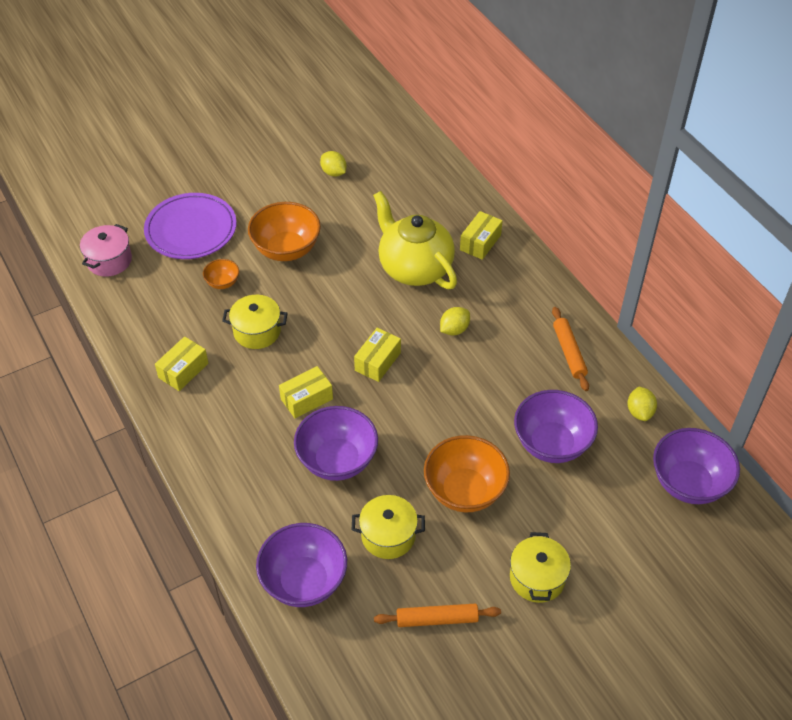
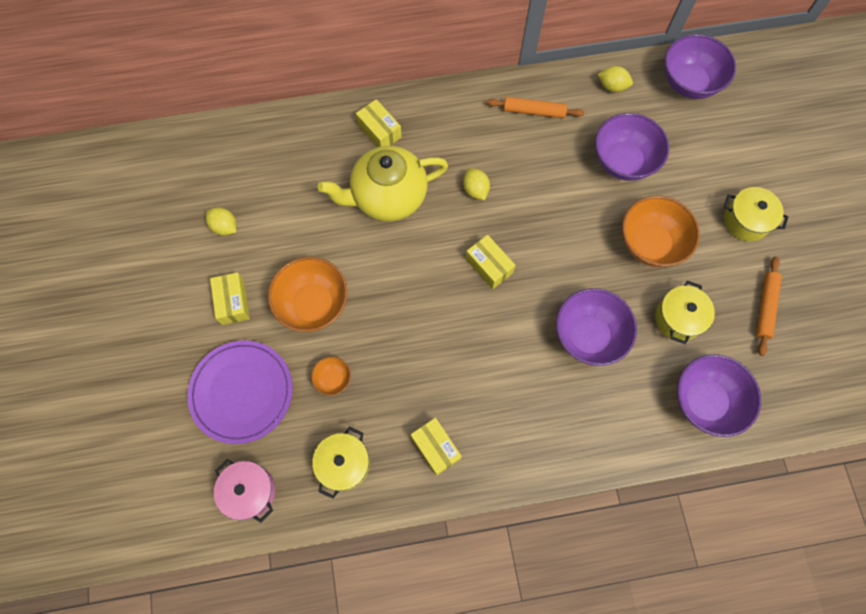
camera: 70 degrees left, 20 degrees up
yellow pot [222,295,287,349] -> yellow pot moved to [312,427,370,499]
yellow box [279,366,333,418] -> yellow box moved to [210,272,250,325]
yellow lemon [320,151,347,177] -> yellow lemon turned 60 degrees clockwise [206,207,237,236]

